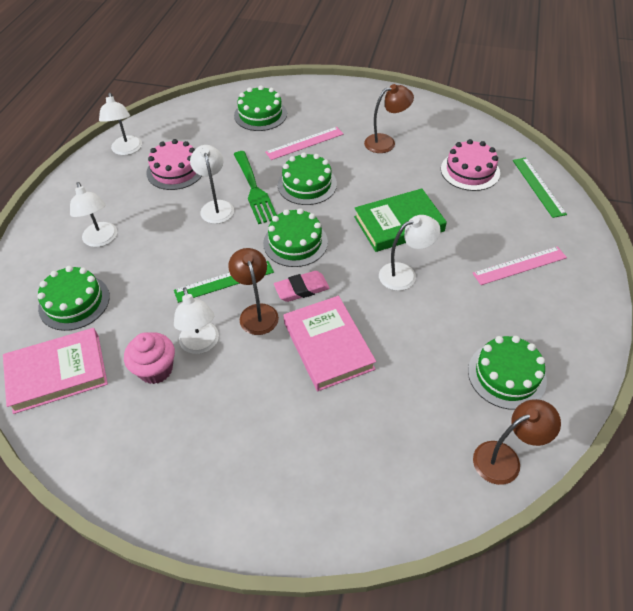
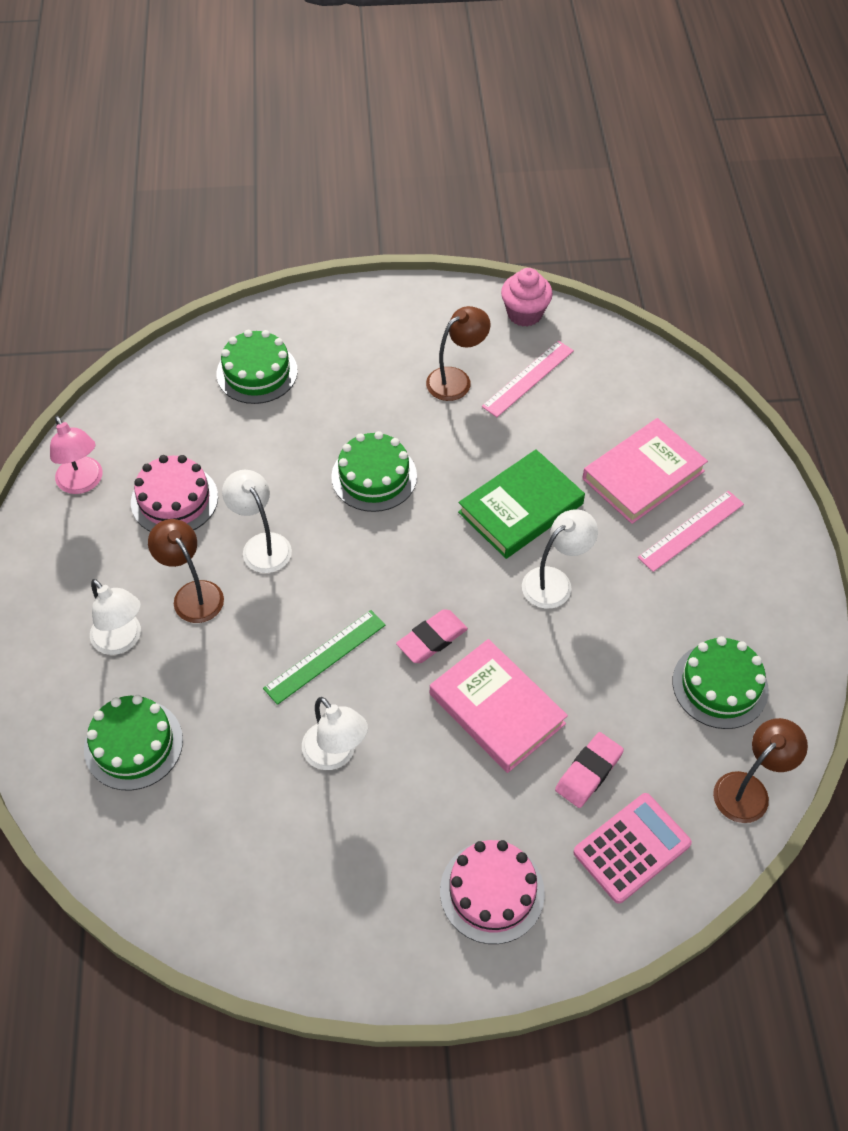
camera: 20 degrees left, 5 degrees up
pink book [3,328,108,414] -> pink book moved to [582,418,708,524]
white lamp [99,93,142,155] -> pink lamp [50,416,102,494]
pink cupcake [124,332,175,384] -> pink cupcake moved to [501,268,553,327]
brown lamp [228,248,279,335] -> brown lamp moved to [148,519,224,623]
green fork [234,151,277,224] -> none
green cake [263,208,328,267] -> none
pink ruler [265,127,344,160] -> pink ruler moved to [482,340,574,417]
pink cake [441,139,500,191] -> pink cake moved to [440,840,545,944]
green ruler [513,158,567,218] -> none
none -> pink eraser [555,732,624,808]
none -> pink calculator [573,793,692,904]

